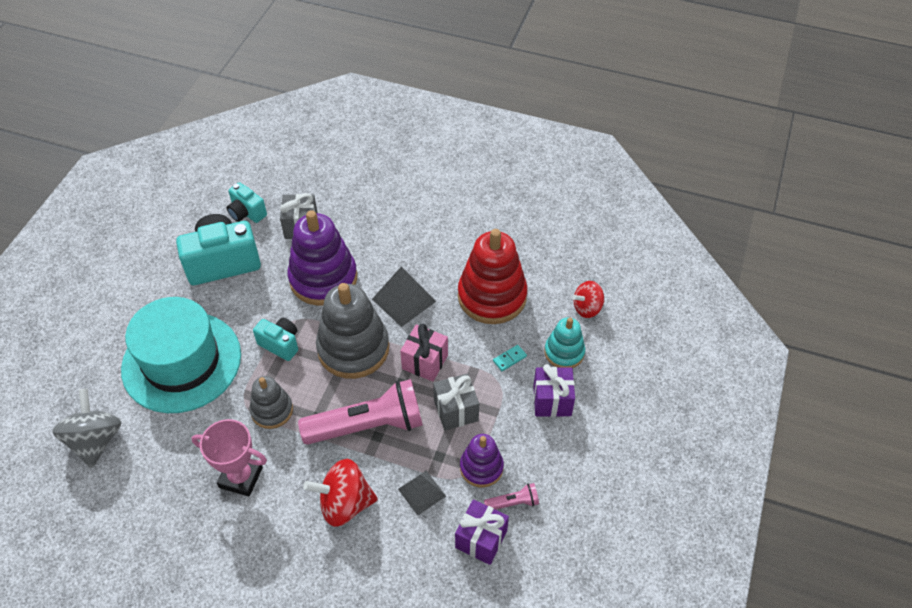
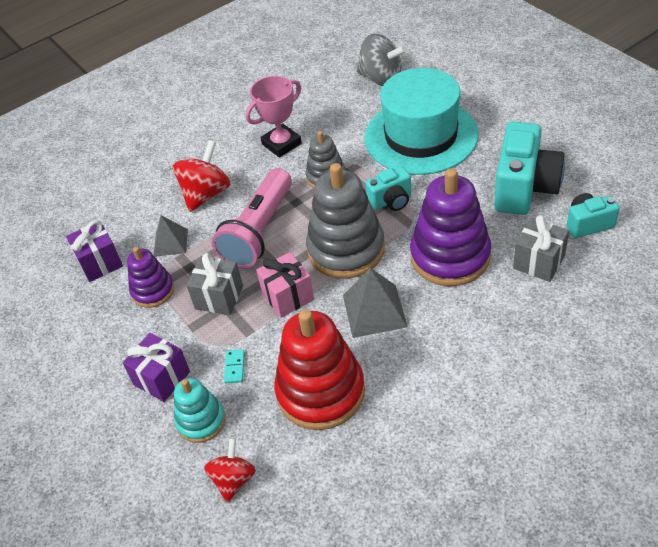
camera: 130 degrees right, 5 degrees down
pink flashlight [484,483,539,510] -> none

